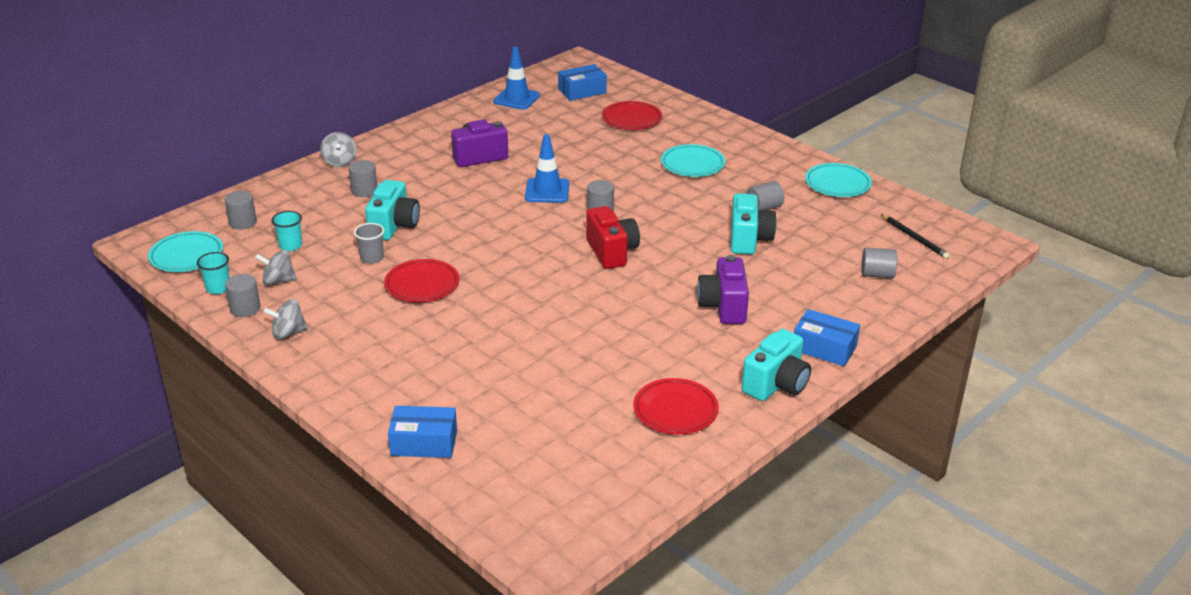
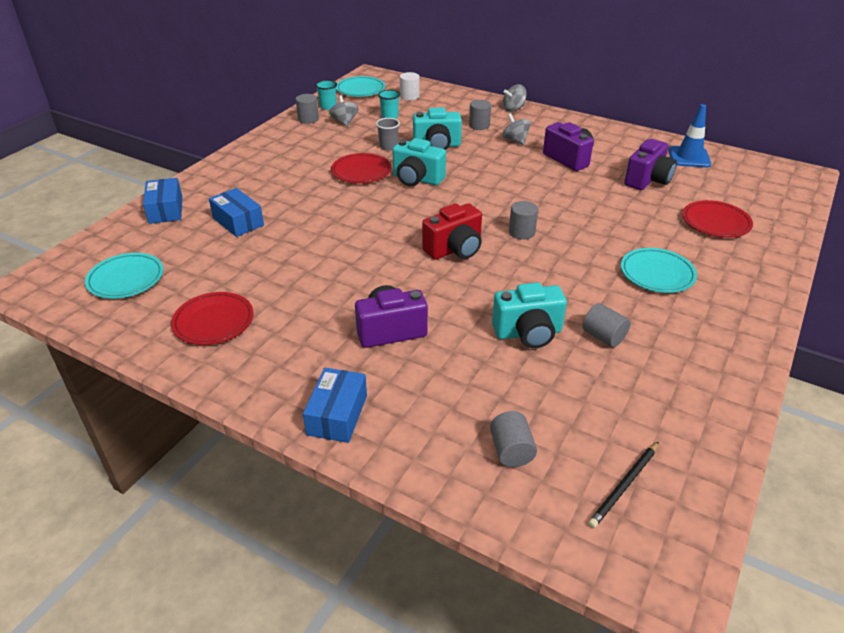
camera: 75 degrees right, 5 degrees up
grey cylinder [225,191,257,230] -> white cylinder [400,72,420,100]
grey spinning top [263,299,308,340] -> grey spinning top moved to [502,113,531,145]
blue traffic cone [525,134,569,203] -> none
blue box [558,64,607,101] -> blue box moved to [209,188,264,237]
turquoise camera [741,329,811,401] -> turquoise camera moved to [392,138,446,186]
turquoise plate [805,163,872,197] -> turquoise plate moved to [85,253,163,299]
none -> purple camera [624,139,677,190]

